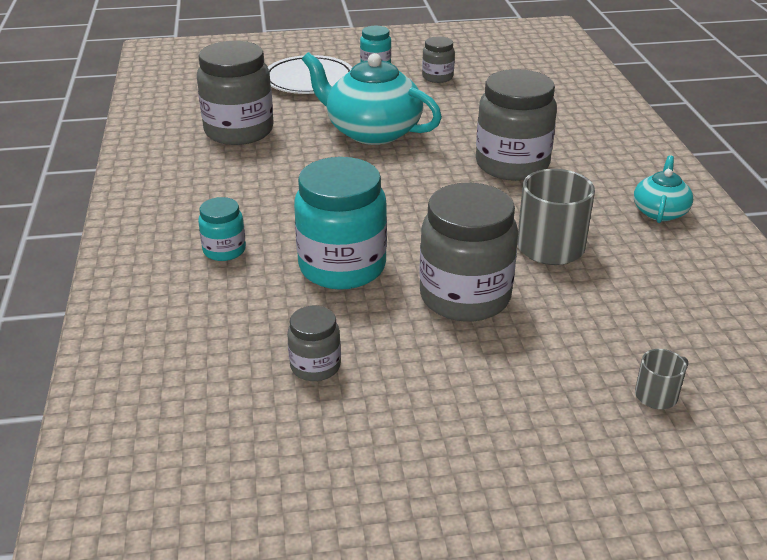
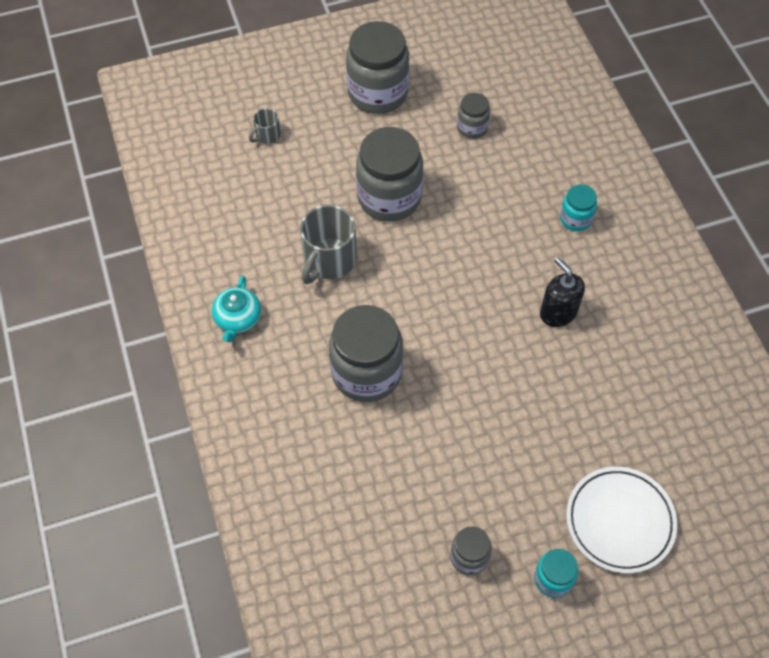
camera: 170 degrees right, 25 degrees up
grey jar [197,41,274,145] -> grey jar moved to [346,21,409,114]
turquoise jar [294,157,387,289] -> none
turquoise teapot [302,52,442,145] -> none
none -> black soap dispenser [540,257,585,327]

